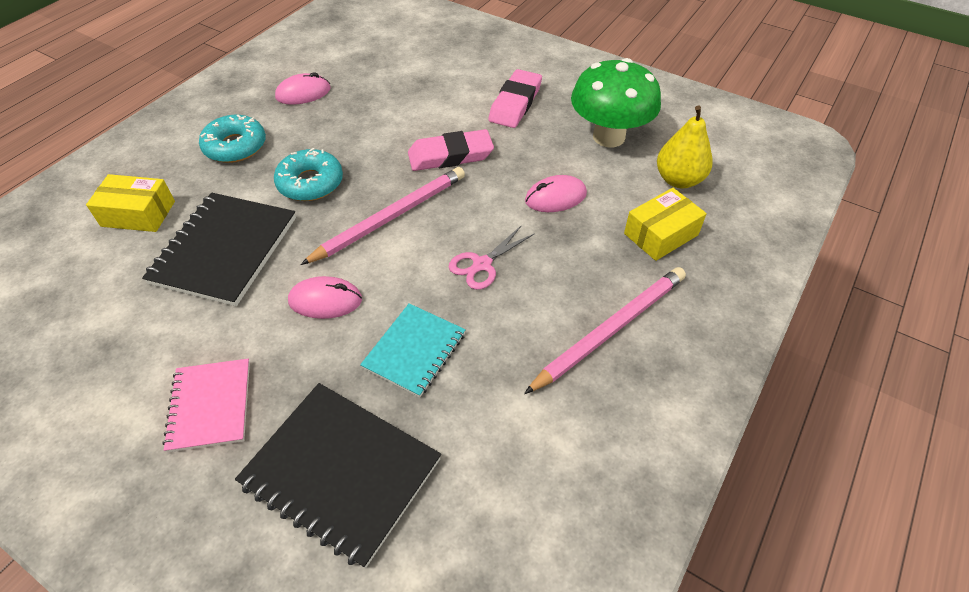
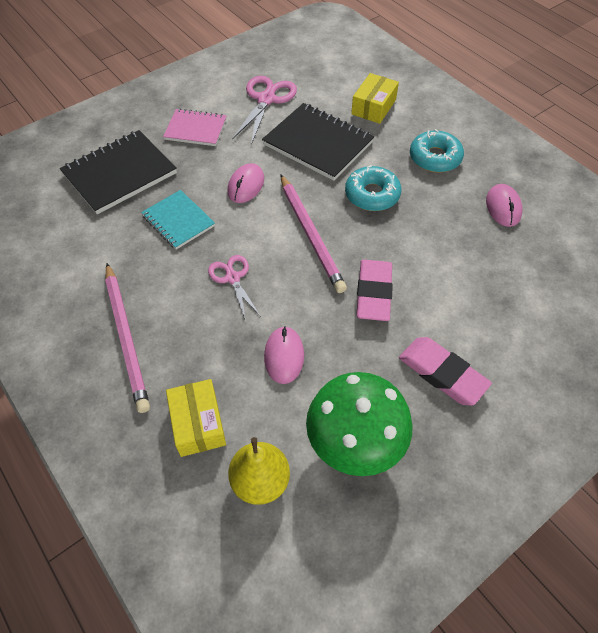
camera: 110 degrees right, 5 degrees up
none -> pink scissors [232,76,297,145]

